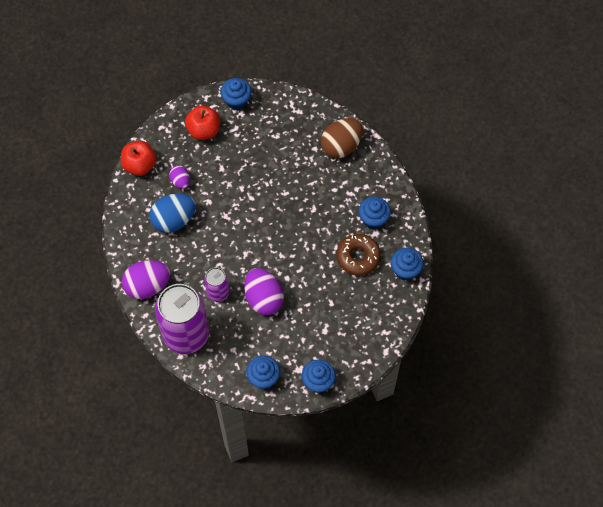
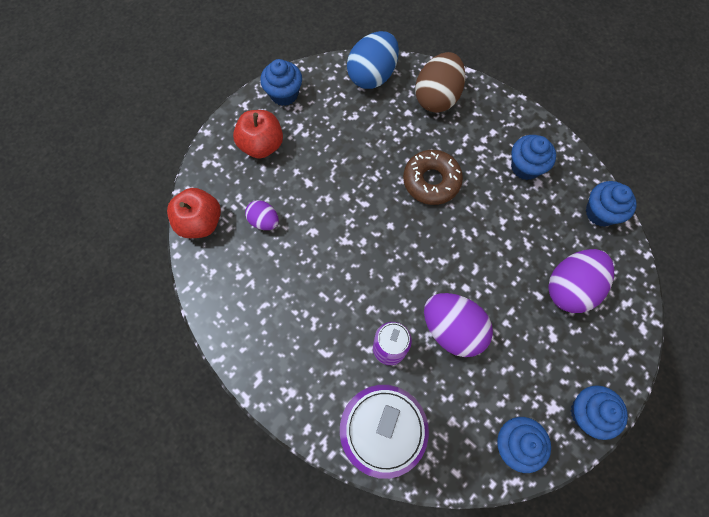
camera: 25 degrees left, 5 degrees up
purple egg [122,260,170,299] -> purple egg moved to [548,249,614,313]
blue egg [149,194,196,233] -> blue egg moved to [347,31,399,89]
brown donut [337,234,381,276] -> brown donut moved to [403,150,463,205]

